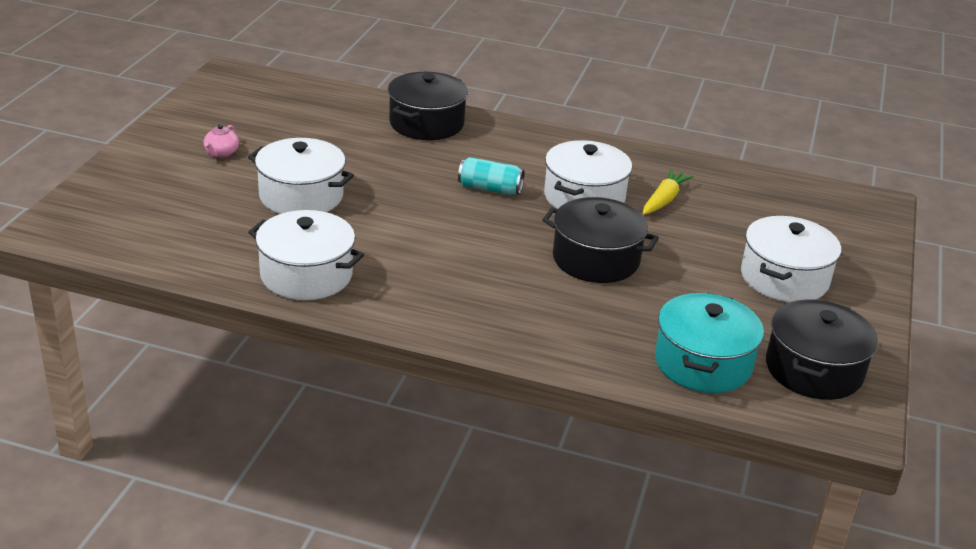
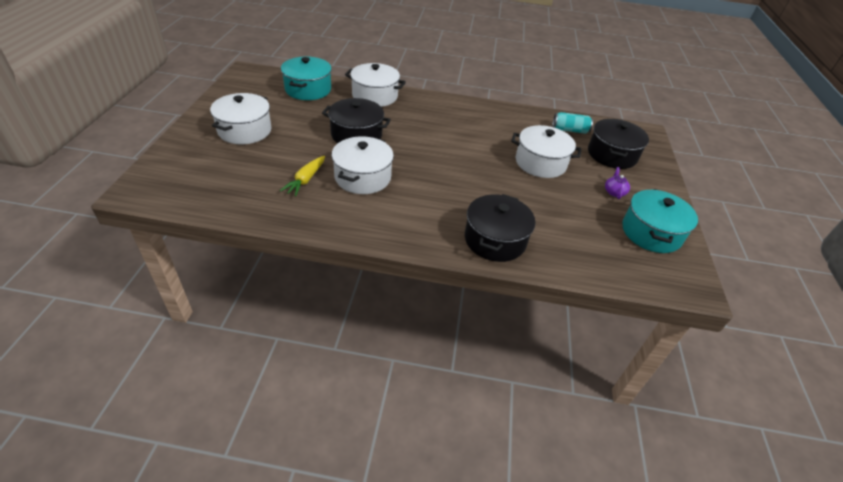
camera: 170 degrees right, 10 degrees up
pink teapot [203,124,239,158] -> purple teapot [605,167,630,199]
white pot [248,210,364,300] -> white pot moved to [345,63,406,107]
turquoise can [458,157,525,195] -> turquoise can moved to [552,112,593,134]
black pot [766,299,878,400] -> black pot moved to [588,119,649,169]
none -> turquoise pot [622,189,698,253]

